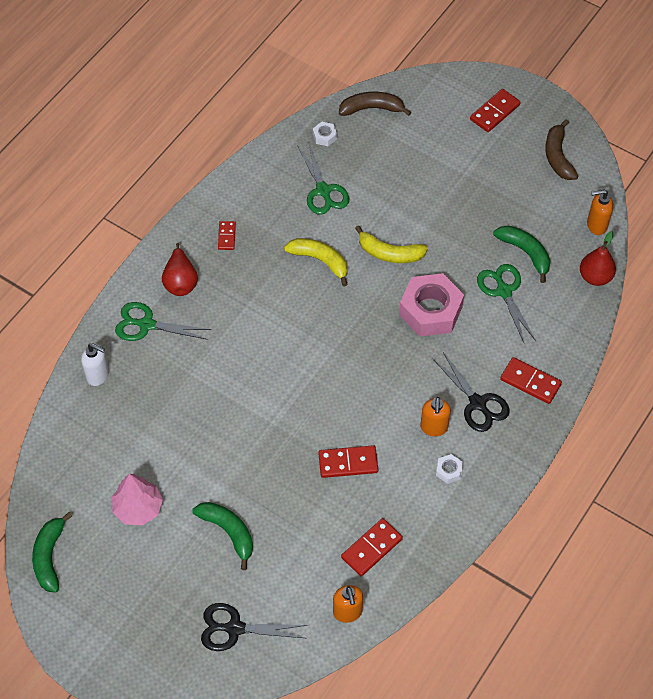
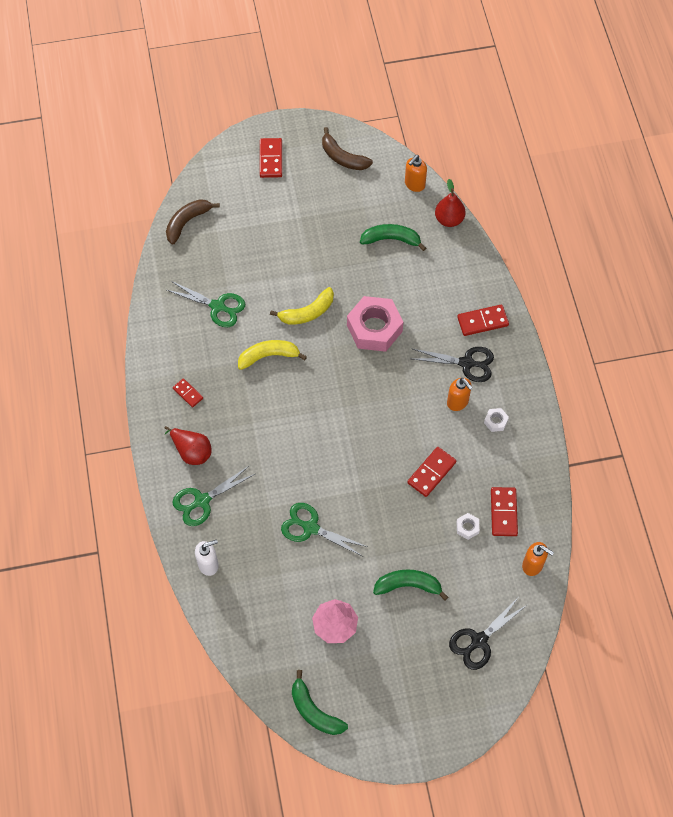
camera: 45 degrees left, 5 degrees up
white nut [313,122,337,146] -> white nut moved to [456,513,480,540]
green scissors [477,264,536,343] -> green scissors moved to [281,503,368,556]

